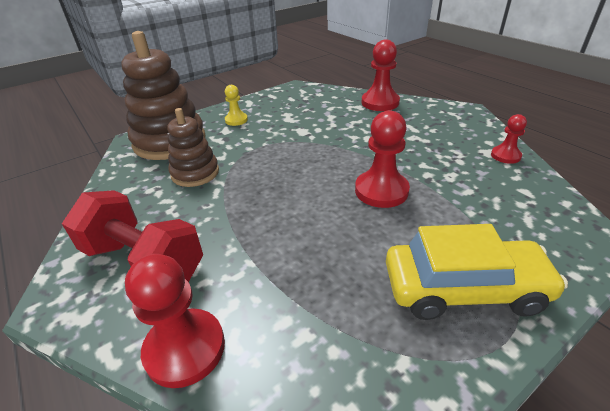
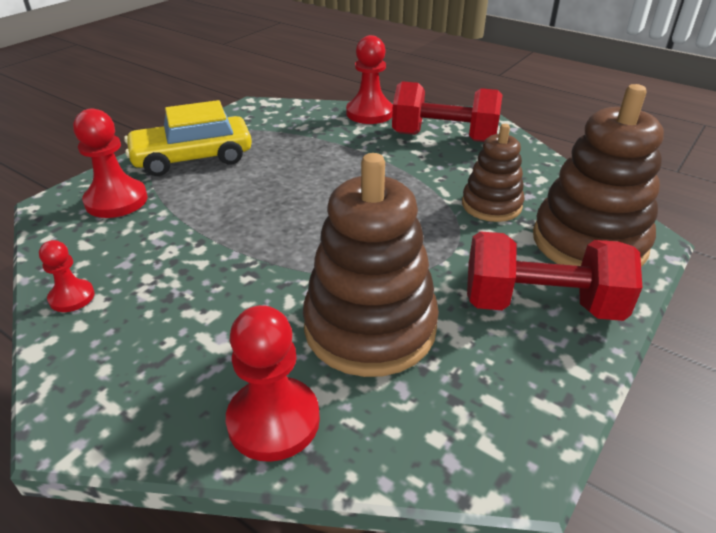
camera: 160 degrees right, 0 degrees up
yellow pawn [225,85,248,126] -> red dumbbell [467,231,642,321]
red pawn [355,110,410,208] -> red pawn moved to [73,108,148,218]
none -> brown stacking toy [303,153,439,377]

